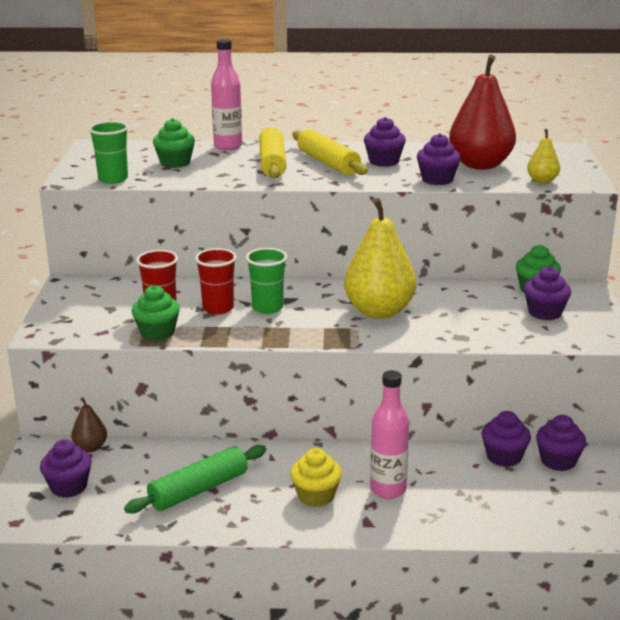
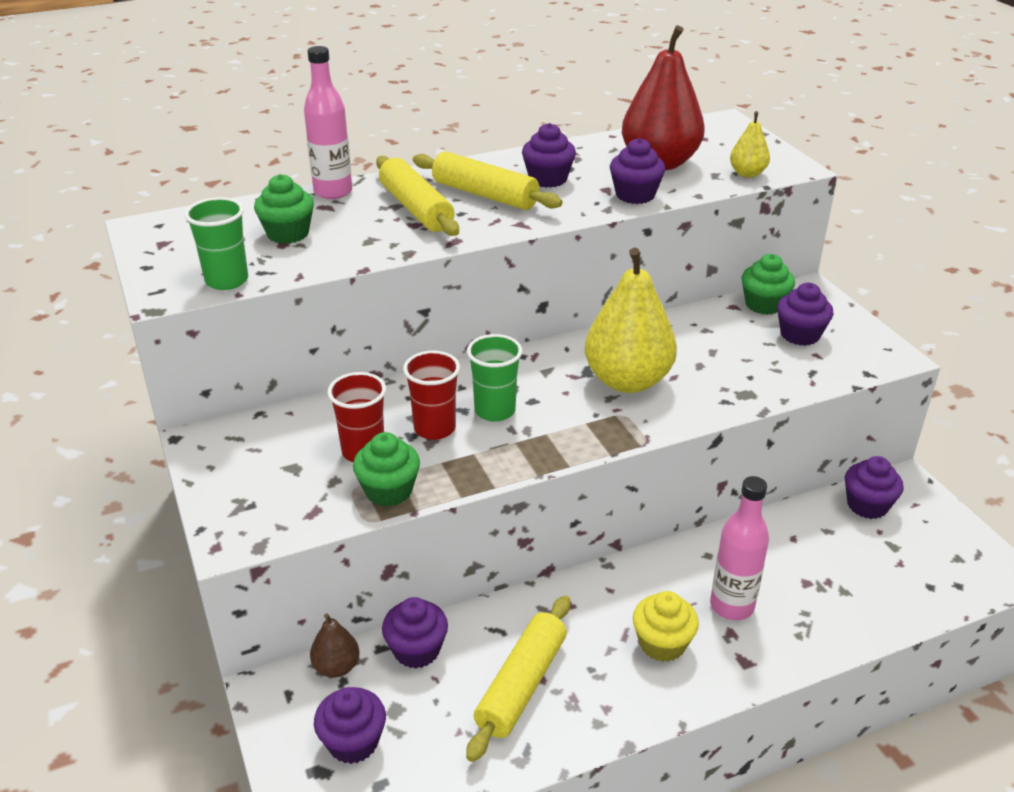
camera: 25 degrees left, 10 degrees up
green rolling pin [124,445,266,514] -> yellow rolling pin [466,596,570,762]
purple cupcake [481,411,531,467] -> purple cupcake moved to [382,597,448,668]

